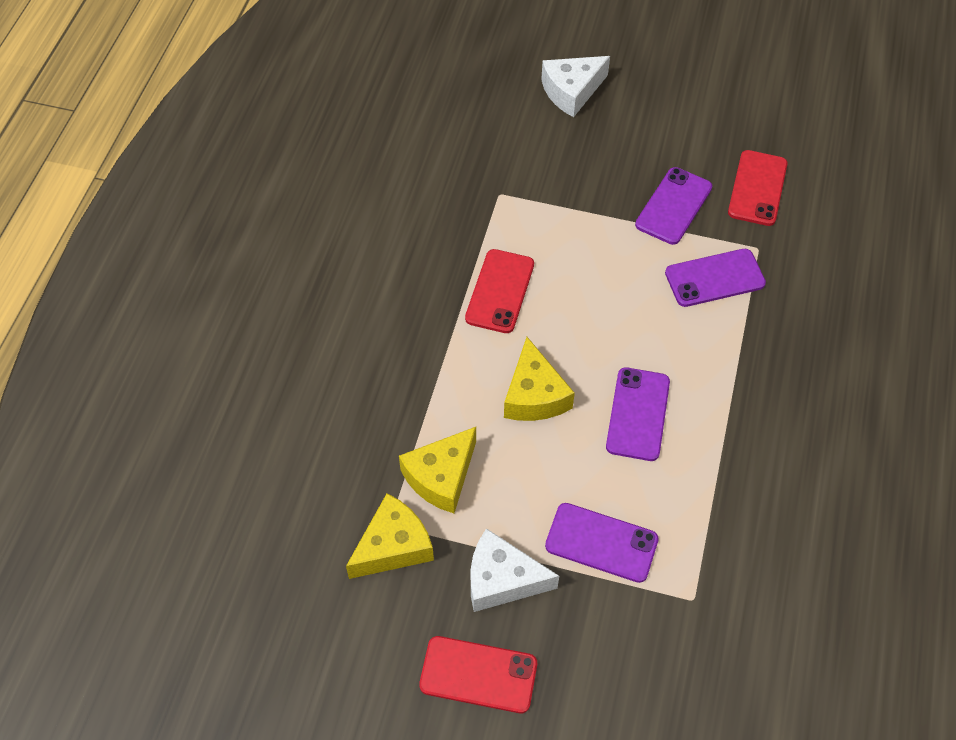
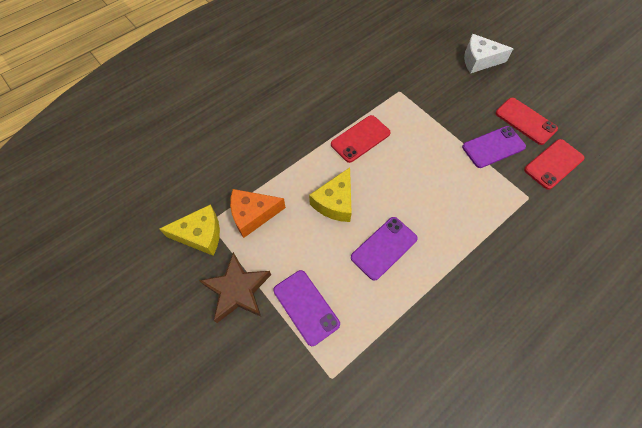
camera: 35 degrees right, 5 degrees up
yellow cheese [399,427,476,513] -> orange cheese [230,189,286,238]
red phone [419,636,537,713] -> red phone moved to [495,98,558,145]
white cheese [470,528,559,612] -> brown star [199,252,271,323]
purple phone [665,249,766,307] -> none

